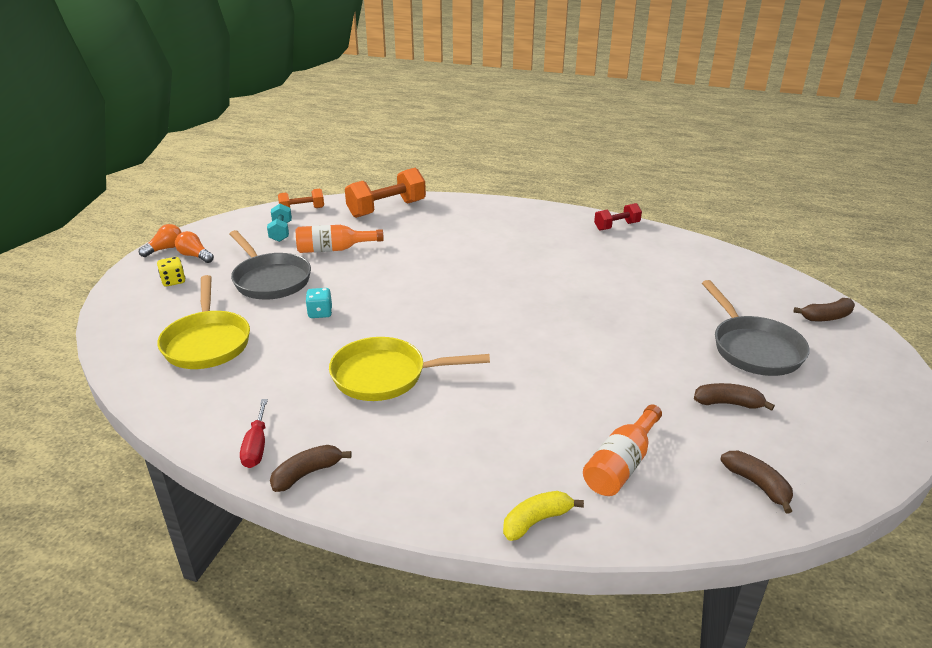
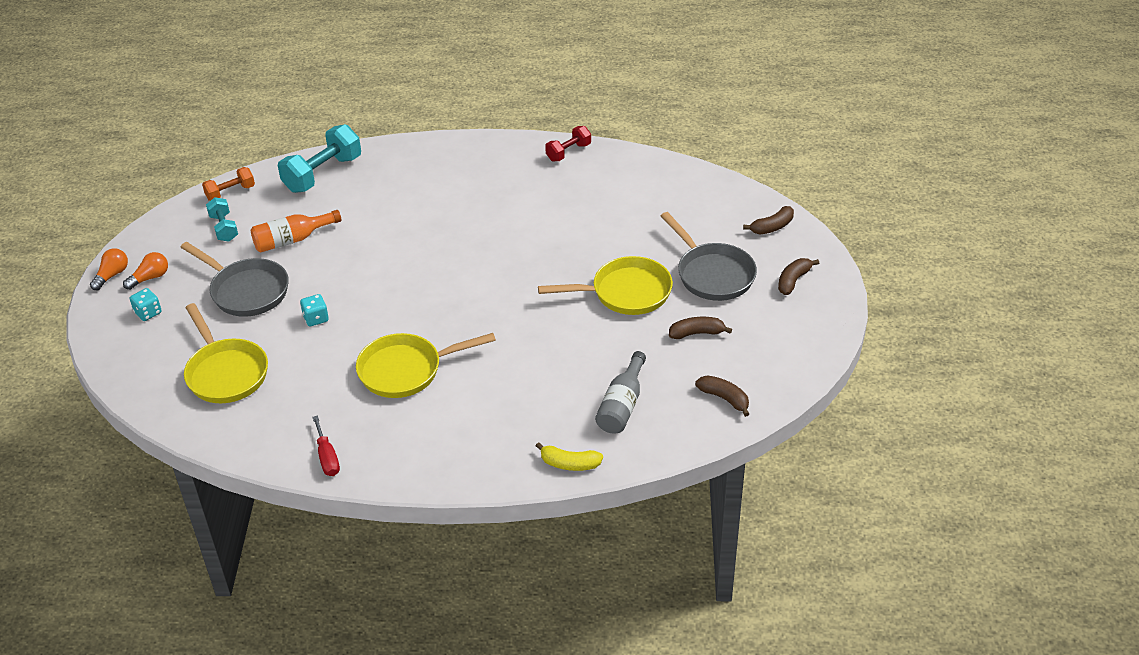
camera: 15 degrees left, 10 degrees up
yellow dice [157,257,185,287] -> turquoise dice [130,288,162,321]
orange light bulb [175,231,214,263] -> orange light bulb turned 120 degrees clockwise [123,252,168,290]
brown banana [270,445,352,492] -> brown banana moved to [778,258,819,295]
orange dumbbell [345,168,426,218] -> turquoise dumbbell [278,124,361,193]
yellow banana [503,491,584,541] -> yellow banana turned 120 degrees counterclockwise [536,442,603,471]
orange bottle [583,404,662,496] -> grey bottle [595,351,646,433]
none -> yellow pan [538,256,673,315]

